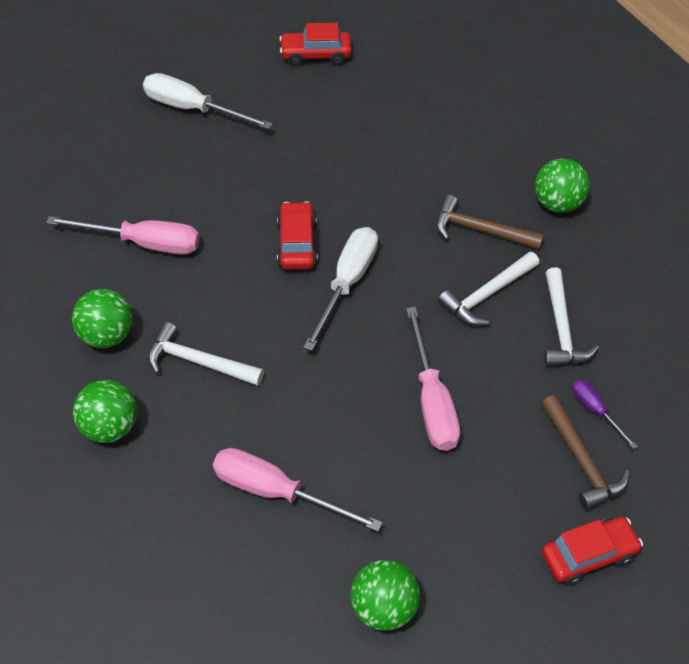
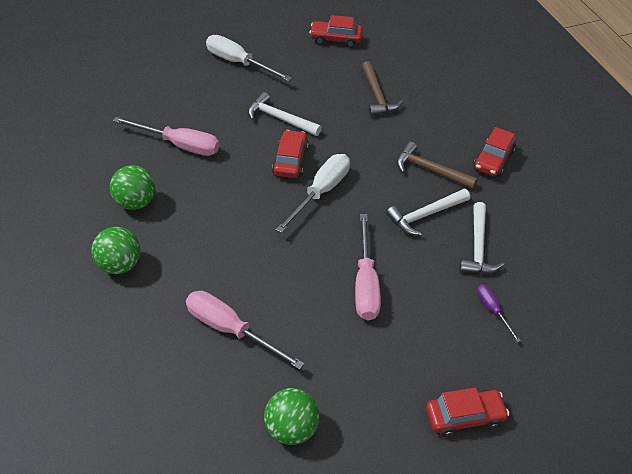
camera: 10 degrees right, 5 degrees down
white hammer [148,322,264,386] -> white hammer moved to [248,92,322,136]
green ball [535,158,590,213] -> red car [473,127,516,177]
brown hammer [541,395,630,510] -> brown hammer moved to [362,61,403,116]

